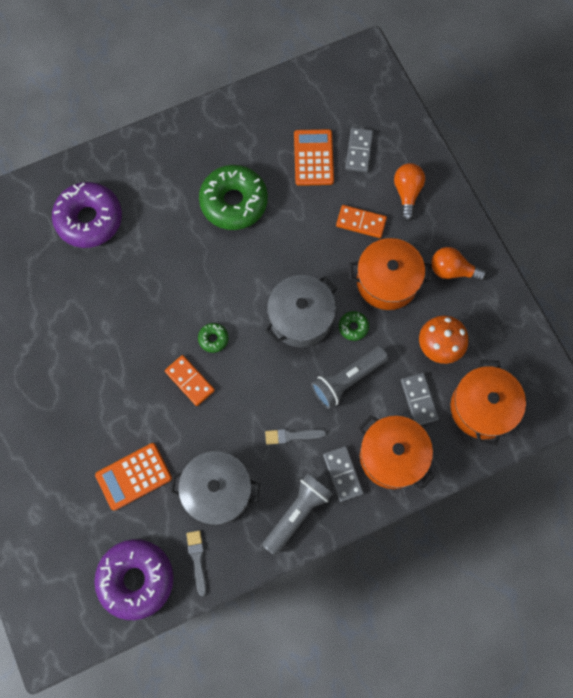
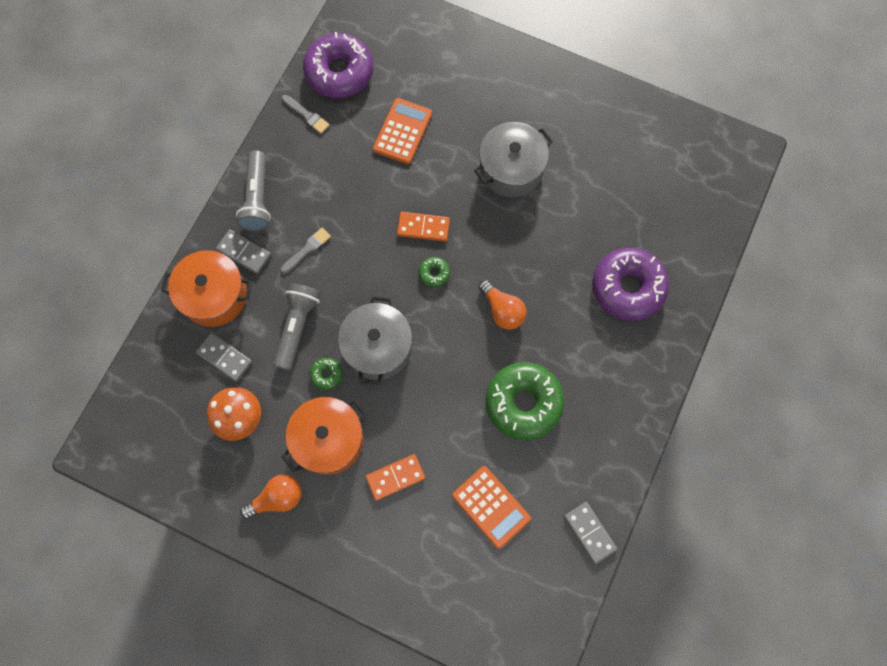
camera: 140 degrees right, 0 degrees up
grey pot [170,451,260,525] -> grey pot moved to [474,122,553,197]
grey domino [345,127,373,172] -> grey domino moved to [564,502,617,564]
orange light bulb [394,163,425,221] -> orange light bulb moved to [479,279,527,330]
orange pot [451,360,526,445] -> none

